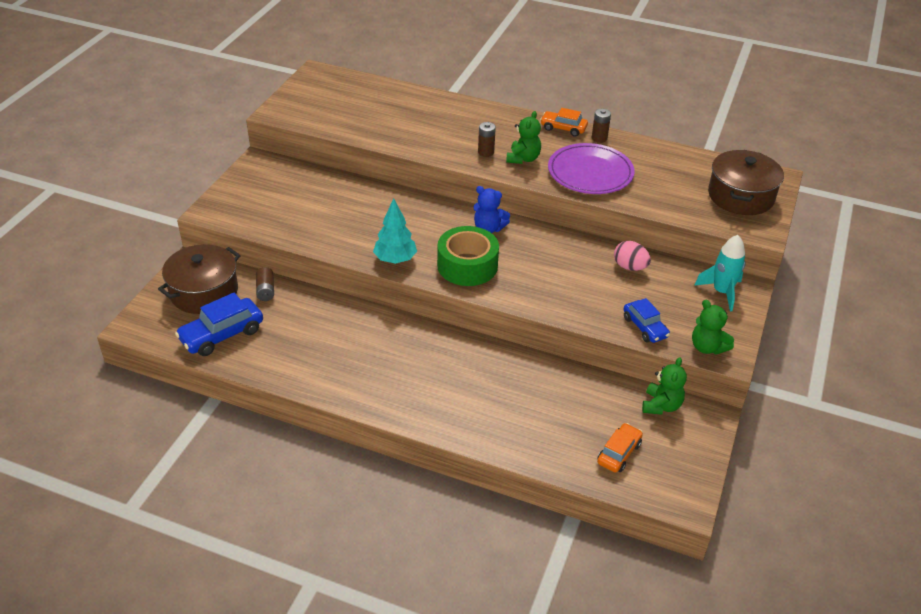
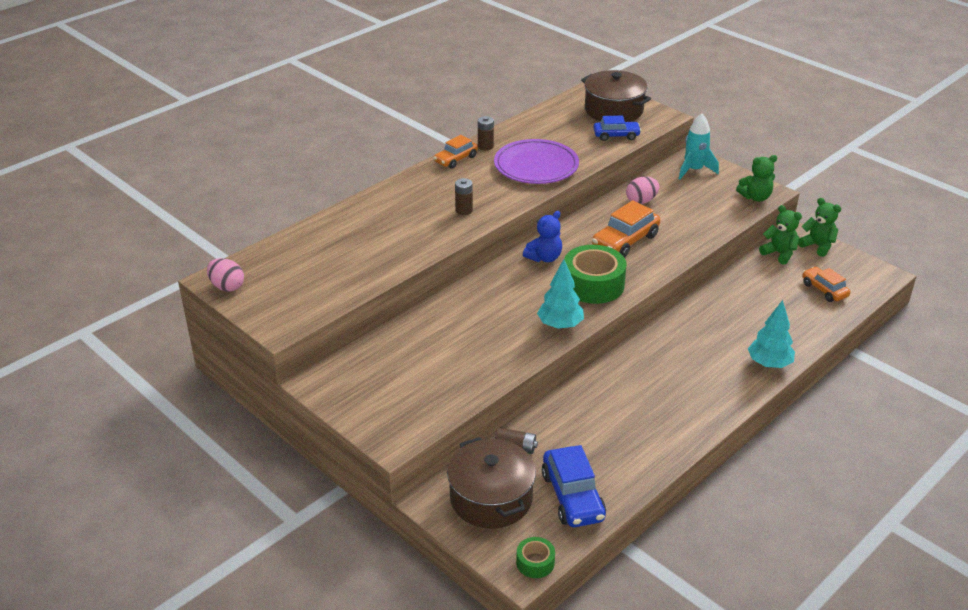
camera: 65 degrees left, 5 degrees down
green teddy bear [506,111,541,164] -> green teddy bear moved to [798,198,841,257]
blue car [623,298,670,343] -> blue car moved to [593,115,641,141]
none -> pink egg [207,258,244,292]
none -> green tape [516,537,555,578]
none -> orange car [592,200,660,258]
none -> turquoise tree [748,300,795,368]

